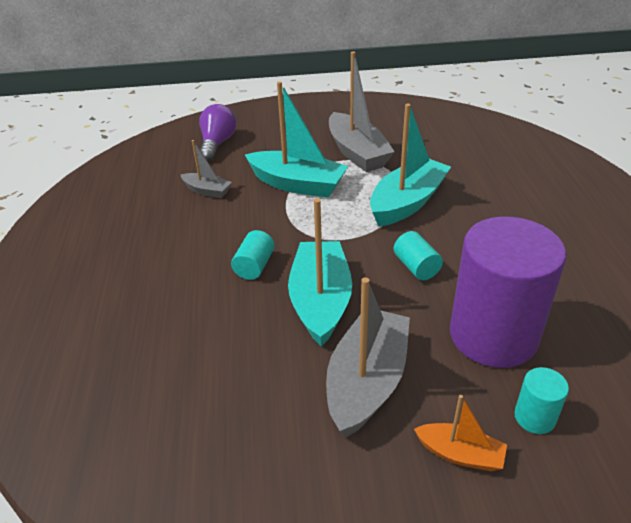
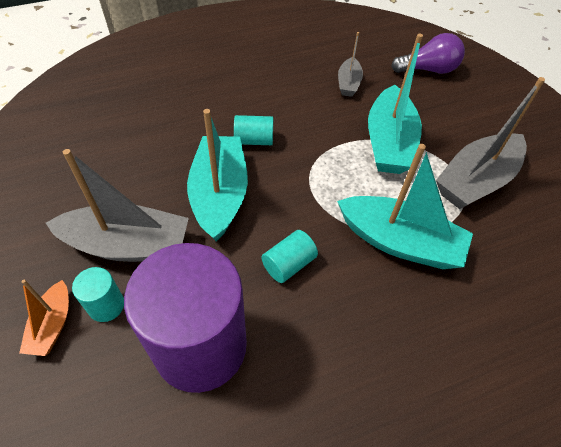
camera: 70 degrees right, 15 degrees up
turquoise boat [288,199,352,347] -> turquoise boat turned 75 degrees counterclockwise [187,109,248,242]
turquoise cylinder [514,367,569,434] -> turquoise cylinder moved to [72,267,124,322]

